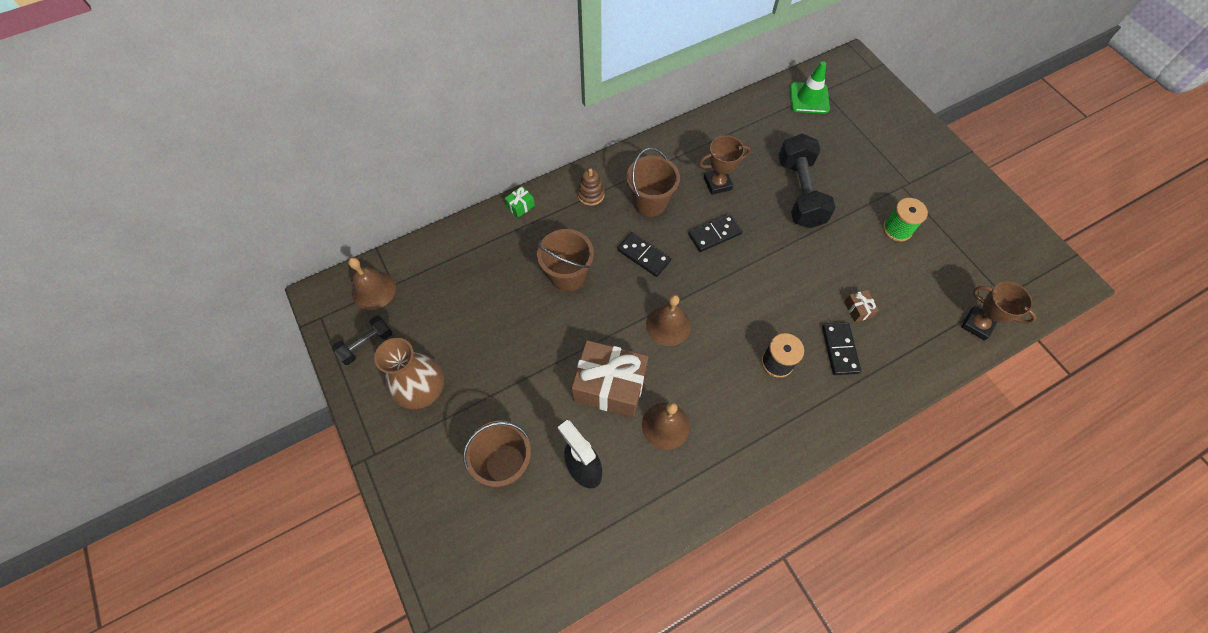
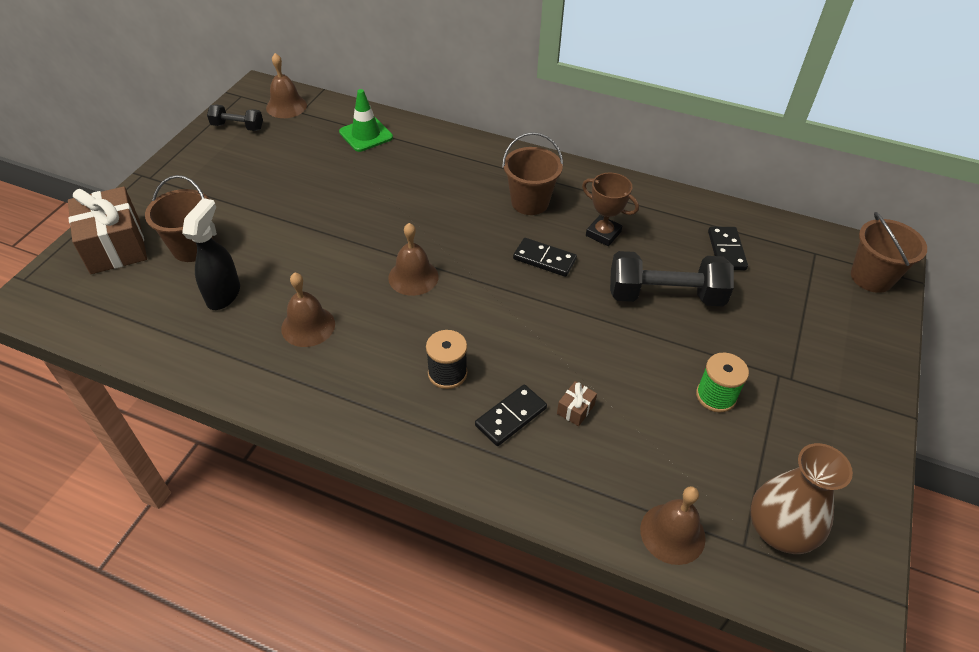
camera: 50 degrees right, 15 degrees down
brown vase [374,338,444,409] -> brown vase moved to [750,443,853,554]
green gift [505,186,535,218] -> none
brown bucket [537,229,594,291] -> brown bucket moved to [851,212,927,293]
brown gift [571,340,649,417] -> brown gift moved to [68,187,147,274]
brown stacking toy [577,168,605,206] -> none
black domino [617,232,671,277] -> black domino moved to [708,226,748,270]
black dumbbell [779,133,836,228] -> black dumbbell turned 45 degrees clockwise [610,251,734,306]
green traffic cone [790,61,830,114] -> green traffic cone moved to [339,89,393,152]
brown trophy [961,281,1036,341] -> brown bell [640,486,706,565]

